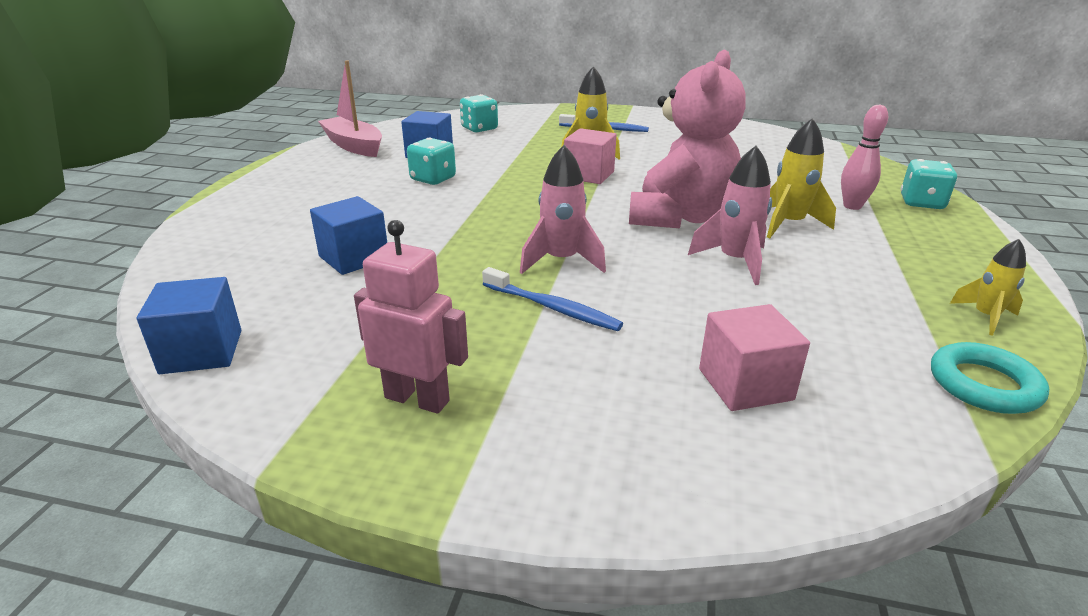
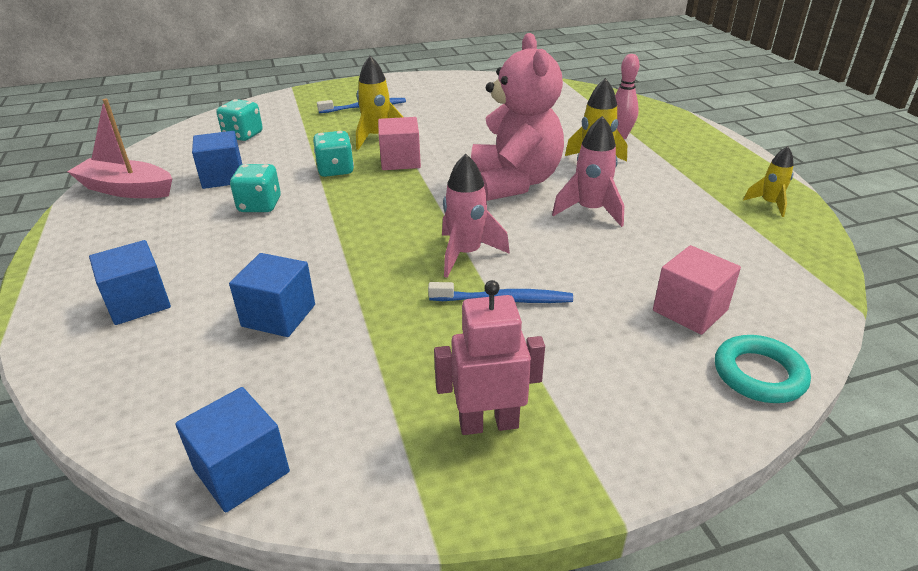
camera: 30 degrees left, 5 degrees up
turquoise dice [901,159,957,209] -> turquoise dice moved to [313,131,354,177]
turquoise ring [931,342,1049,414] -> turquoise ring moved to [715,335,811,403]
none -> blue cube [89,240,171,325]

